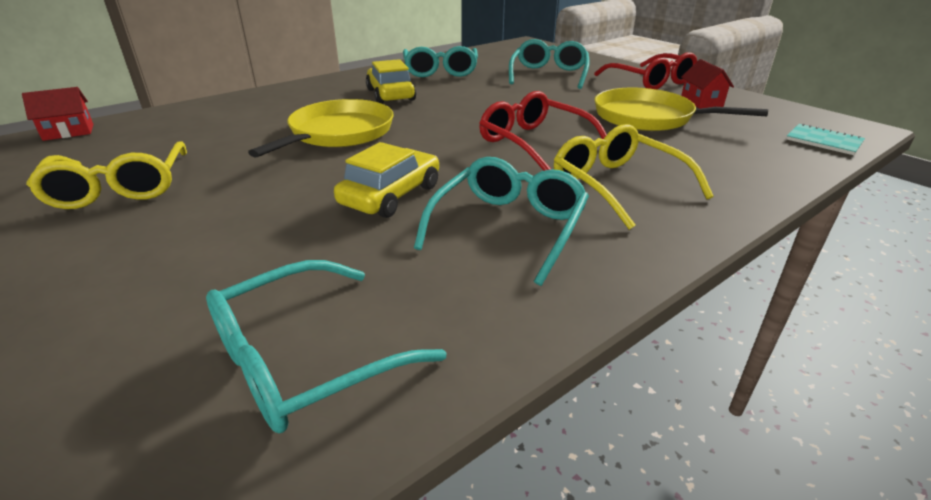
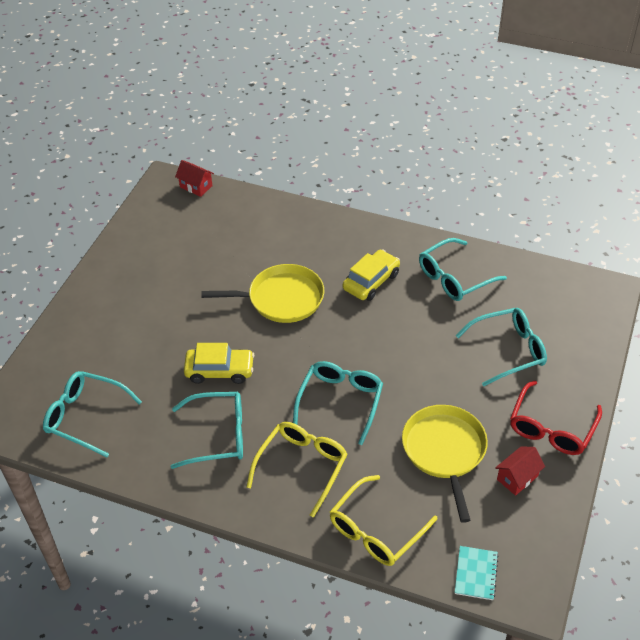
camera: 60 degrees right, 15 degrees up
yellow glasses [26,141,187,209] -> yellow glasses moved to [330,475,437,566]
red glasses [479,91,607,171] -> turquoise glasses [293,361,383,445]

